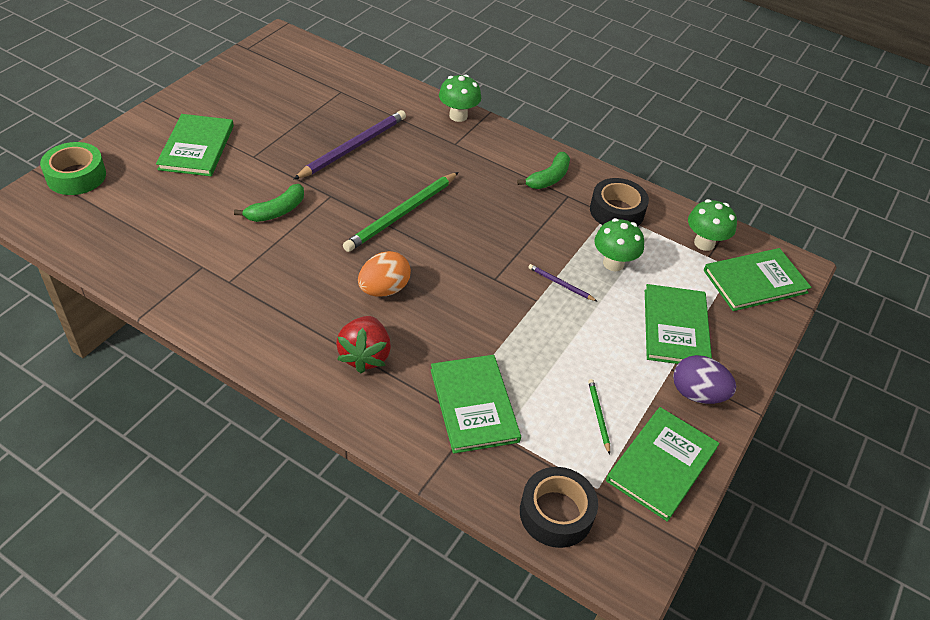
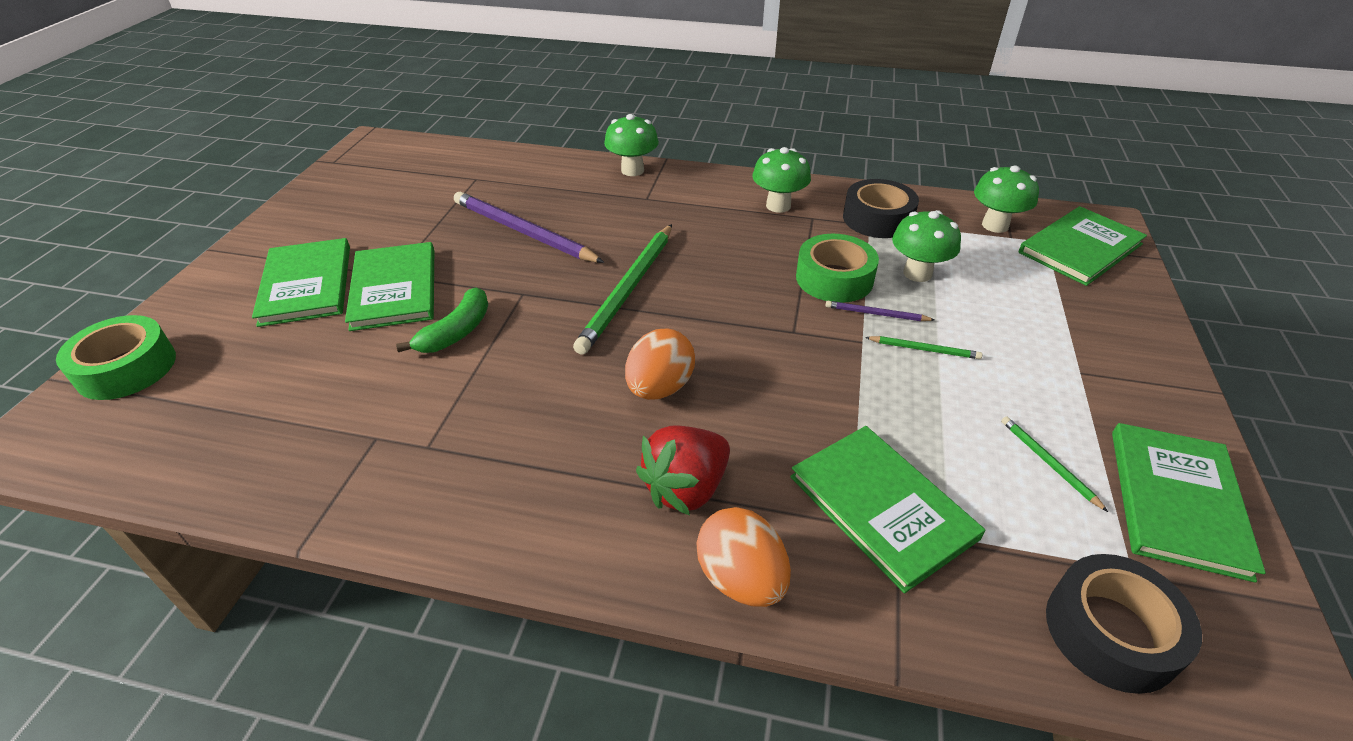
camera: 15 degrees left, 5 degrees down
purple pencil [293,110,406,180] -> purple pencil turned 75 degrees counterclockwise [454,191,605,263]
red strawberry [336,316,391,374] -> red strawberry turned 60 degrees clockwise [636,425,730,515]
green banana [517,152,570,189] -> green mushroom [752,147,811,213]
green book [645,284,712,364] -> green book moved to [345,242,434,331]
purple egg [673,355,736,404] -> none
none -> orange egg [696,507,791,607]
none -> green tape [796,234,879,303]
none -> green pencil [865,336,982,359]

